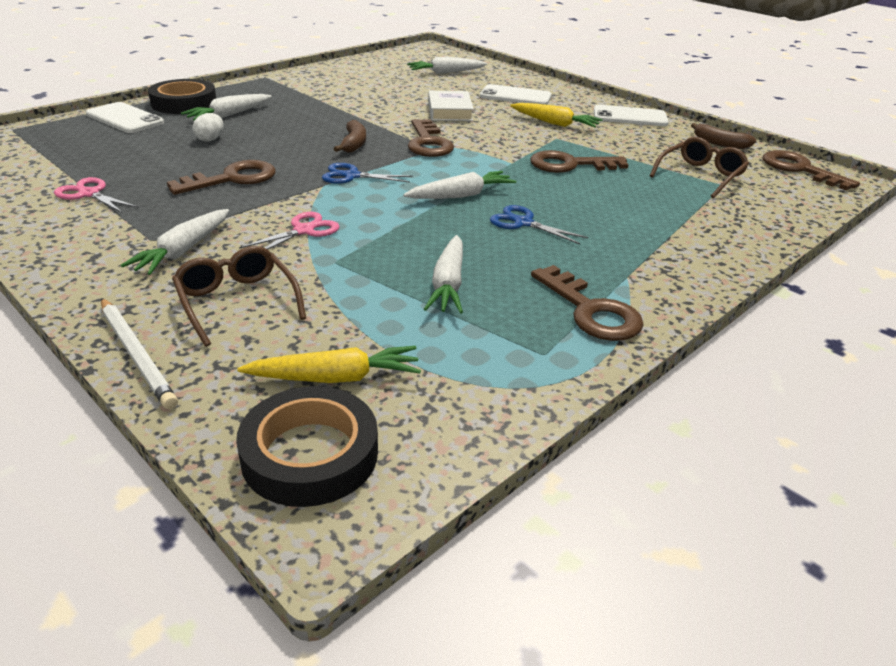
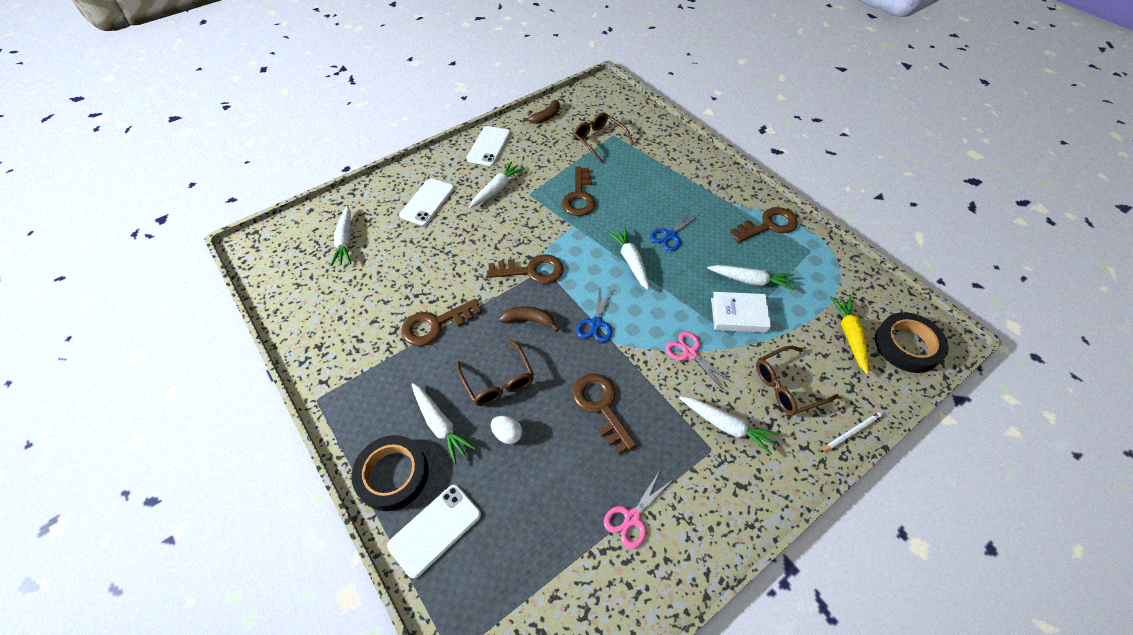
camera: 80 degrees left, 20 degrees up
white pencil [101,298,178,409] -> white pencil [821,412,882,452], size x0.66
white book [428,91,474,121] -> white book moved to [711,292,771,333]
yellow carrot [510,103,602,128] -> white carrot [469,161,525,208]
brown key [763,150,860,191] -> brown key moved to [401,299,482,346]
none -> brown glasses [457,339,534,406]

